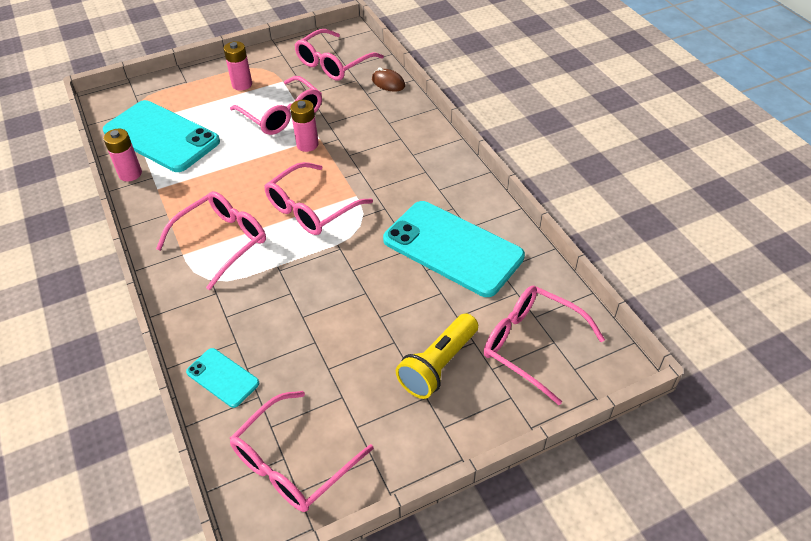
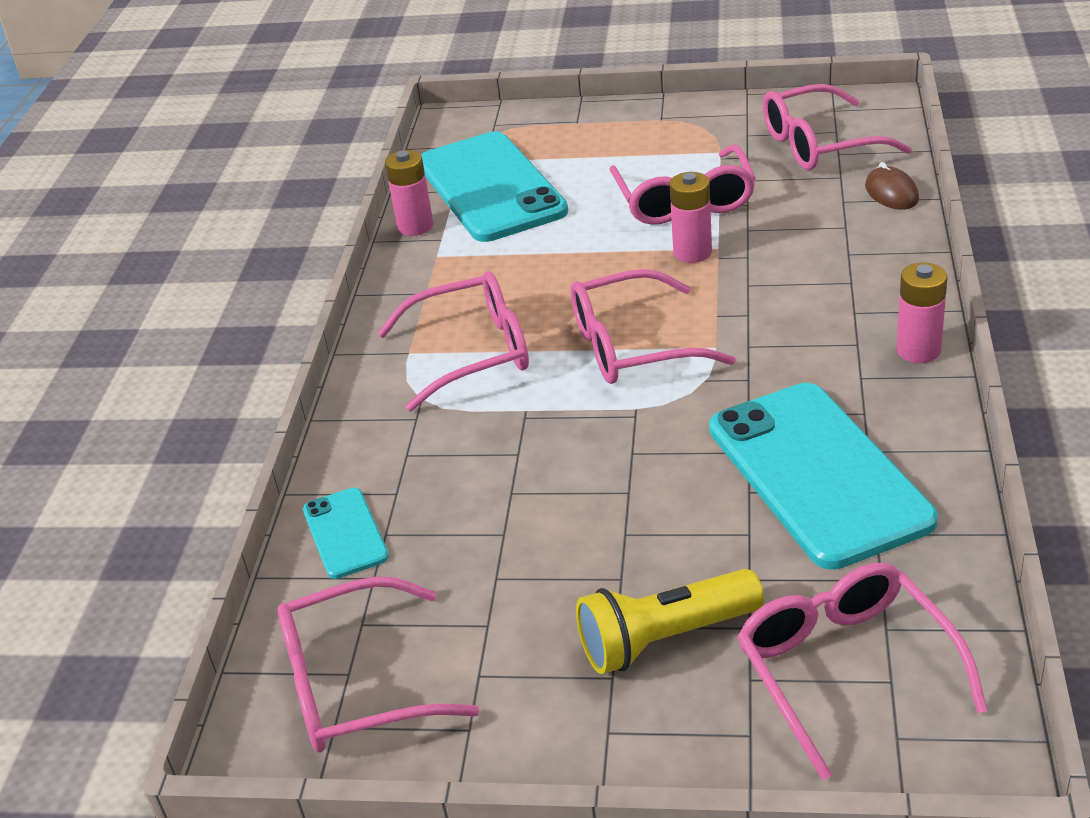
camera: 35 degrees right, 10 degrees down
pink battery [224,41,252,91] -> pink battery moved to [896,263,948,363]

